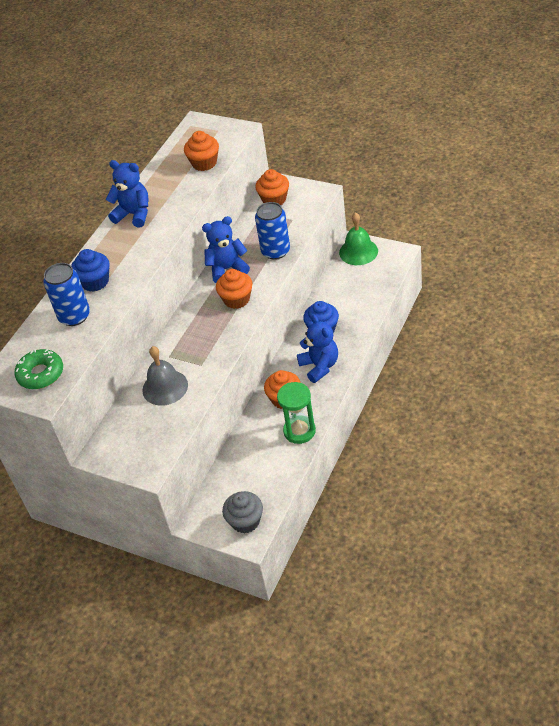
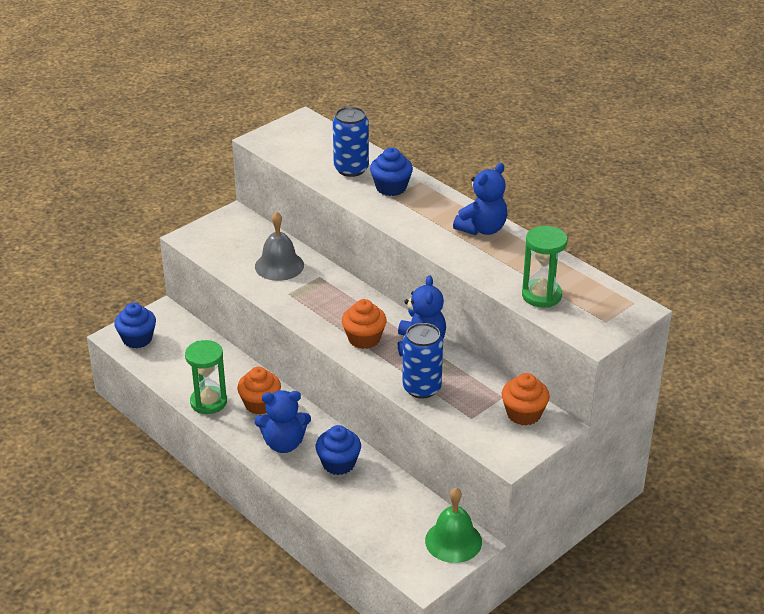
camera: 105 degrees right, 10 degrees down
green donut [15,349,63,389] -> none
orange cupcake [184,131,219,171] -> green hourglass [522,226,567,308]
grey cupcake [222,491,263,534] -> blue cupcake [114,303,156,348]

